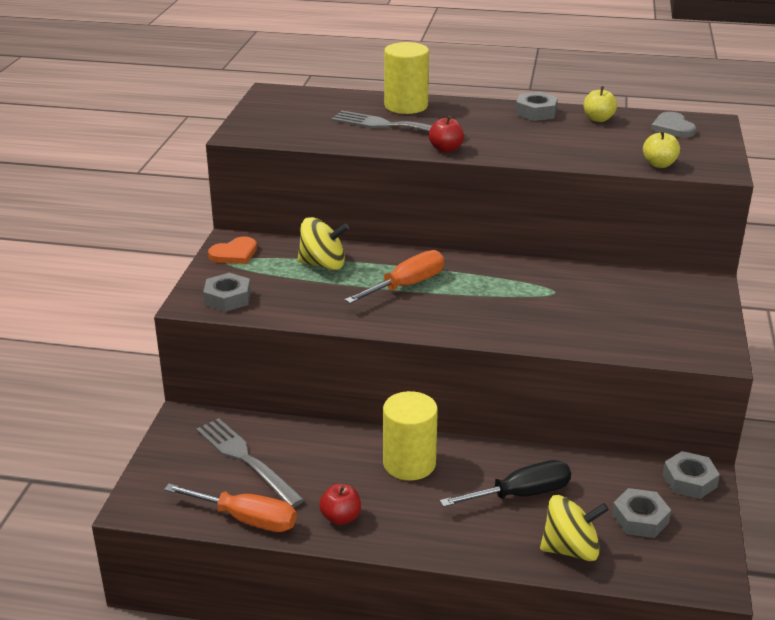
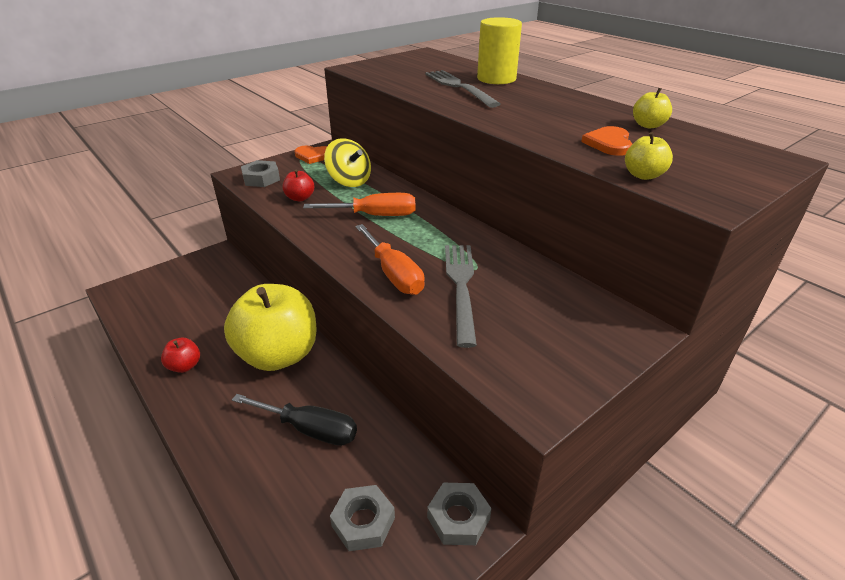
camera: 40 degrees right, 5 degrees up
orange screwdriver [164,484,297,532] -> orange screwdriver moved to [355,224,425,295]
grey fork [196,418,305,507] -> grey fork moved to [445,245,477,348]
yellow cylinder [383,391,438,480] -> yellow apple [224,284,317,371]
red apple [429,116,464,152] -> red apple moved to [282,169,314,202]
grey nut [516,92,558,121] -> none
yellow spinning top [540,495,609,561] -> none
grey heart [651,112,696,137] -> none
none -> orange heart [581,126,632,156]

